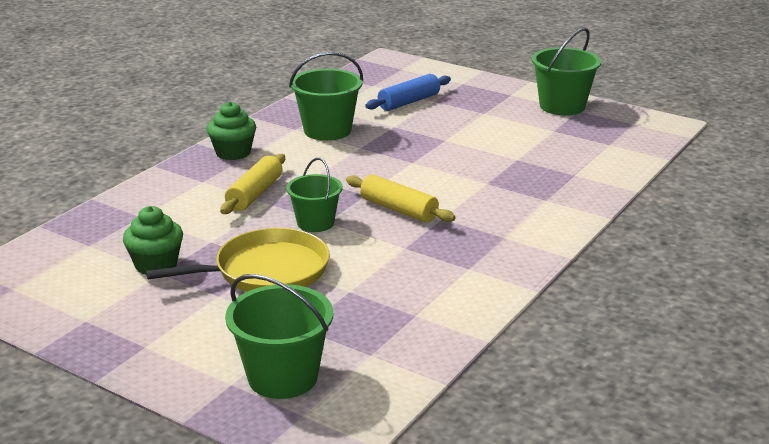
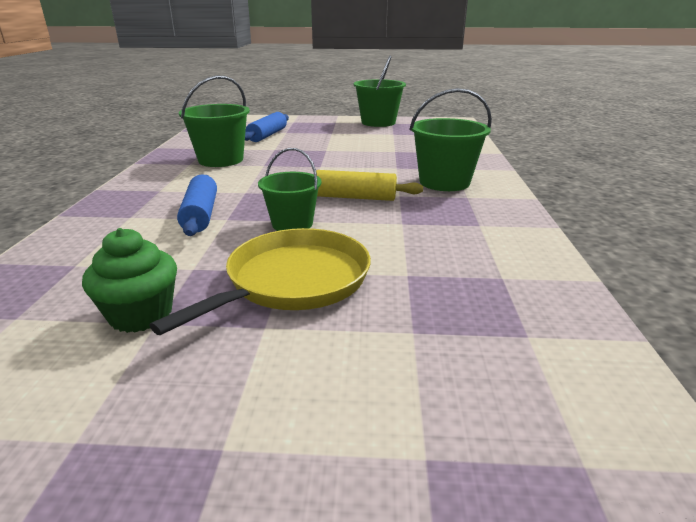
camera: 30 degrees left, 0 degrees up
green cupcake [207,102,256,160] -> none
yellow rolling pin [220,154,285,214] -> blue rolling pin [177,174,217,236]
green bucket [225,274,333,399] -> green bucket moved to [409,88,492,191]

